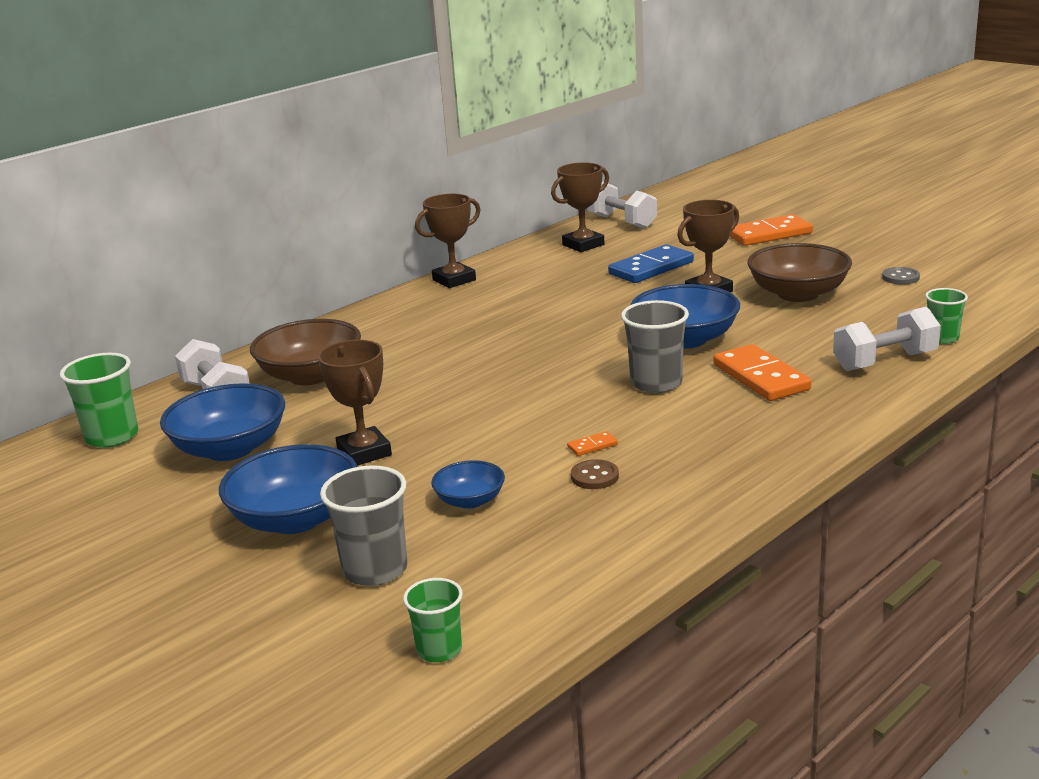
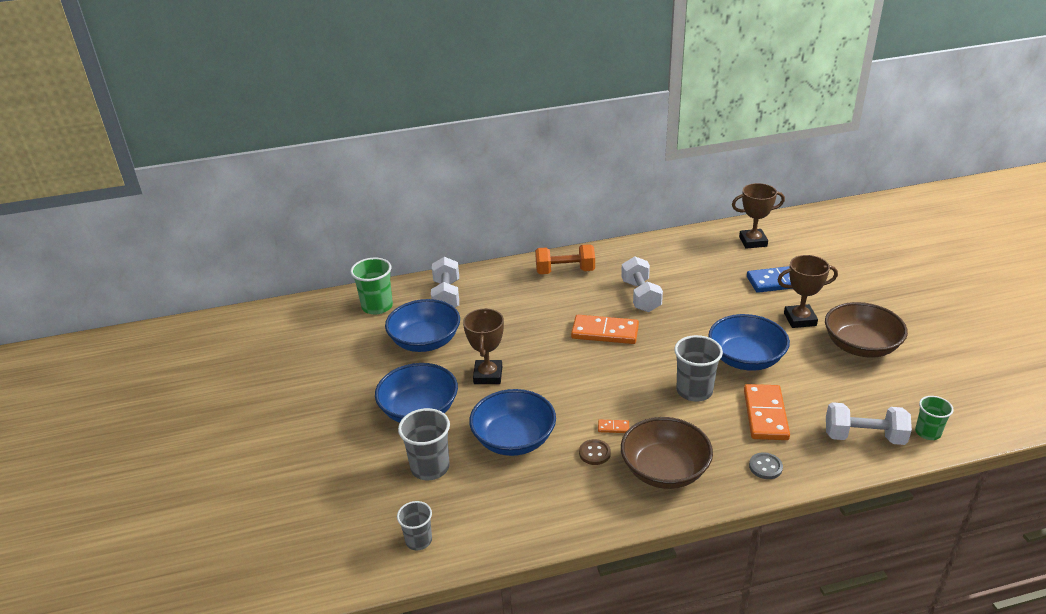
camera: 30 degrees right, 10 degrees up
brown bowl [250,319,361,385] -> brown bowl moved to [621,417,713,489]
green cup [403,578,463,662] -> grey cup [397,501,432,550]
brown trophy [415,194,480,288] -> none
blue bowl [431,460,505,509] -> blue bowl [469,389,556,456], size x1.85
white dumbbell [587,181,657,229] -> white dumbbell moved to [621,256,663,312]
orange domino [729,214,813,246] -> orange domino moved to [571,315,639,344]
grey button [882,267,920,285] -> grey button moved to [749,452,783,479]
none -> orange dumbbell [535,244,595,274]

